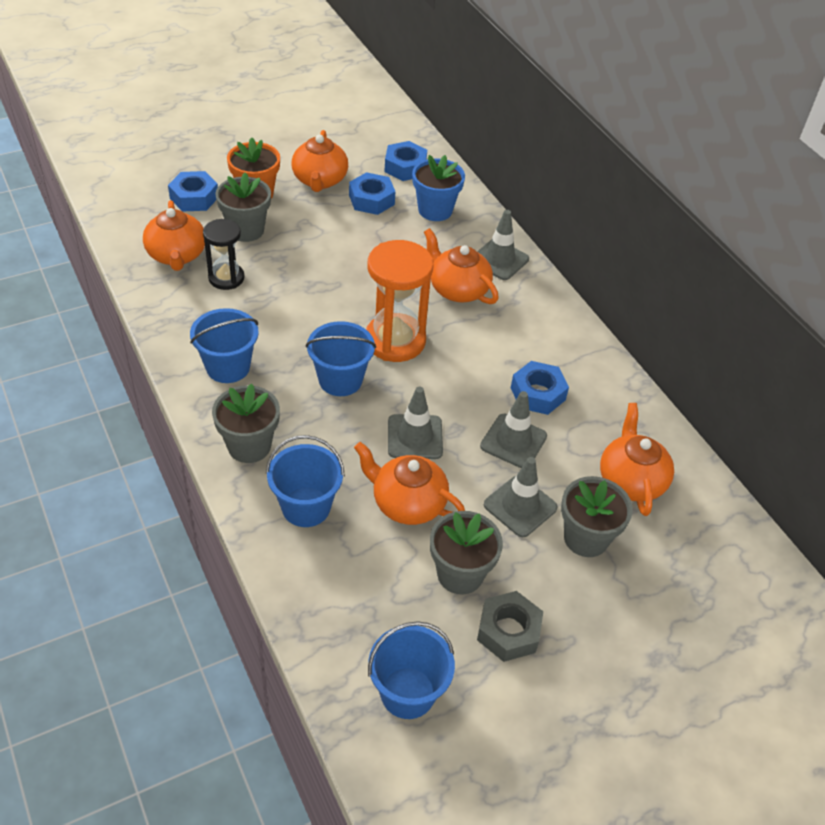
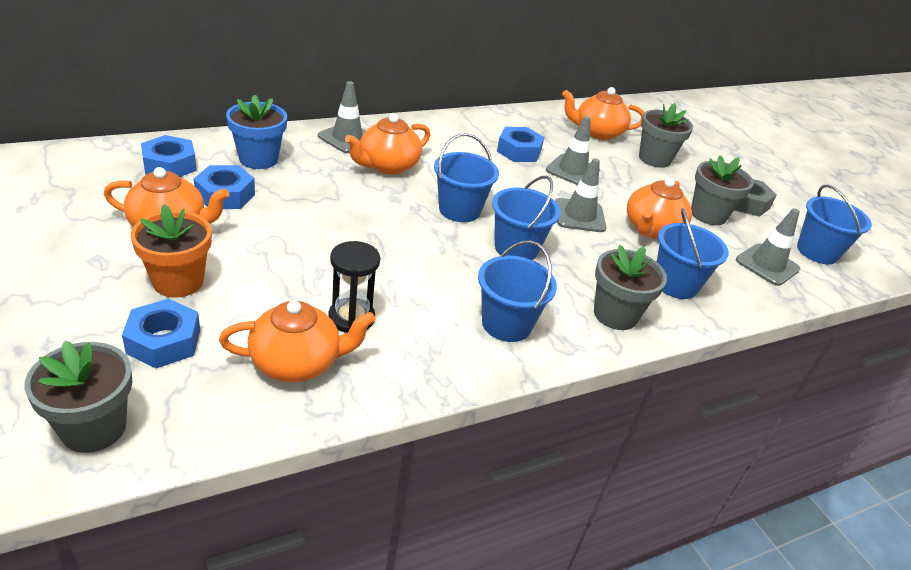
camera: 90 degrees left, 10 degrees down
grey flower pot [215,172,271,242] -> grey flower pot moved to [25,341,132,453]
orange hourglass [366,240,433,362] -> blue bucket [434,133,499,222]
grey traffic cone [484,457,558,537] -> grey traffic cone moved to [736,208,800,286]

